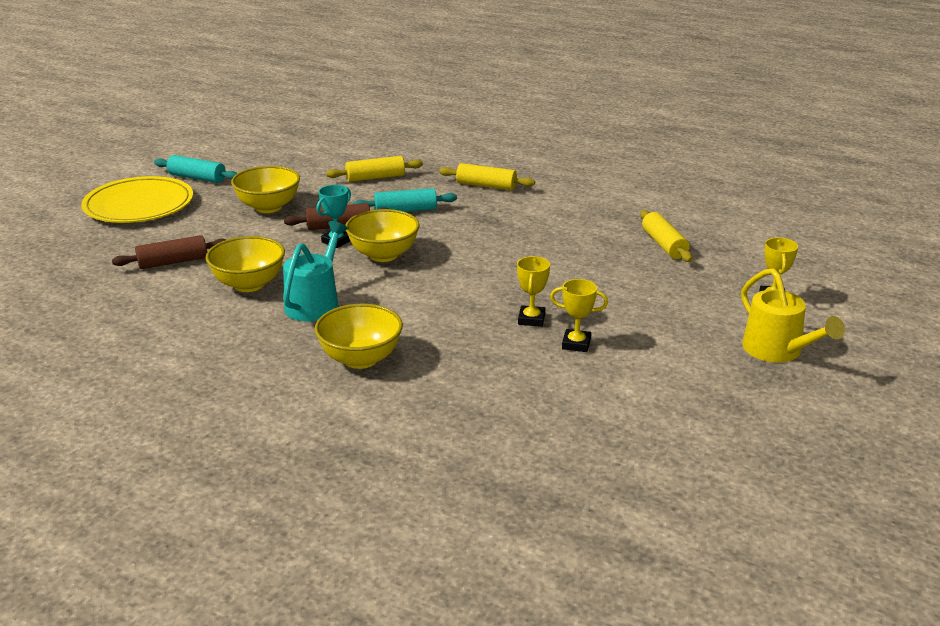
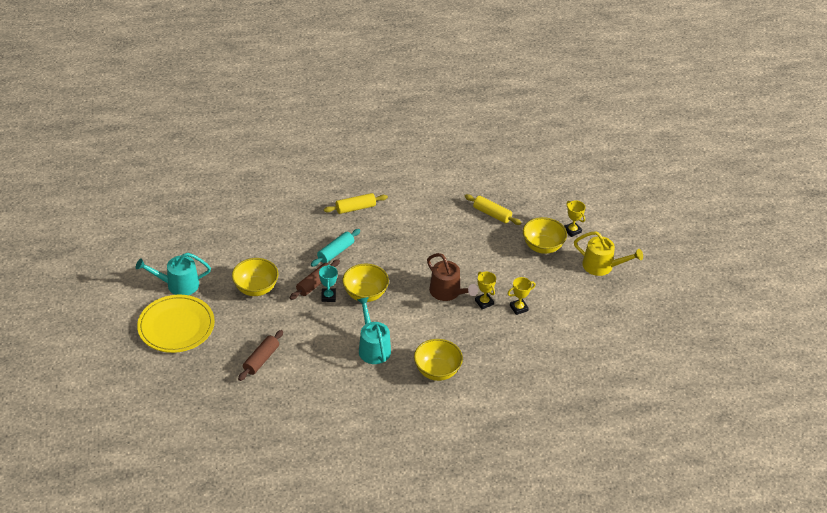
camera: 40 degrees left, 15 degrees up
turquoise rolling pin [154,155,237,183] -> turquoise watering can [136,253,211,295]
yellow bowl [206,236,285,292] -> yellow bowl moved to [523,217,567,254]
yellow rolling pin [326,156,423,182] -> none
none -> brown watering can [427,253,478,301]

